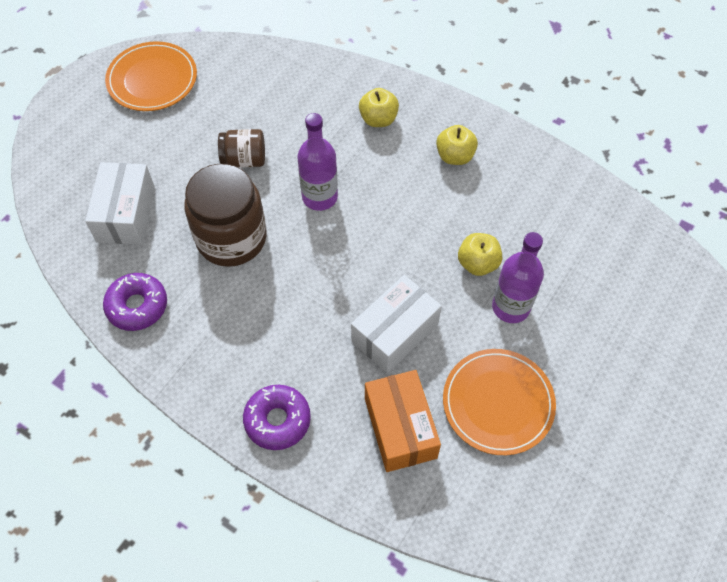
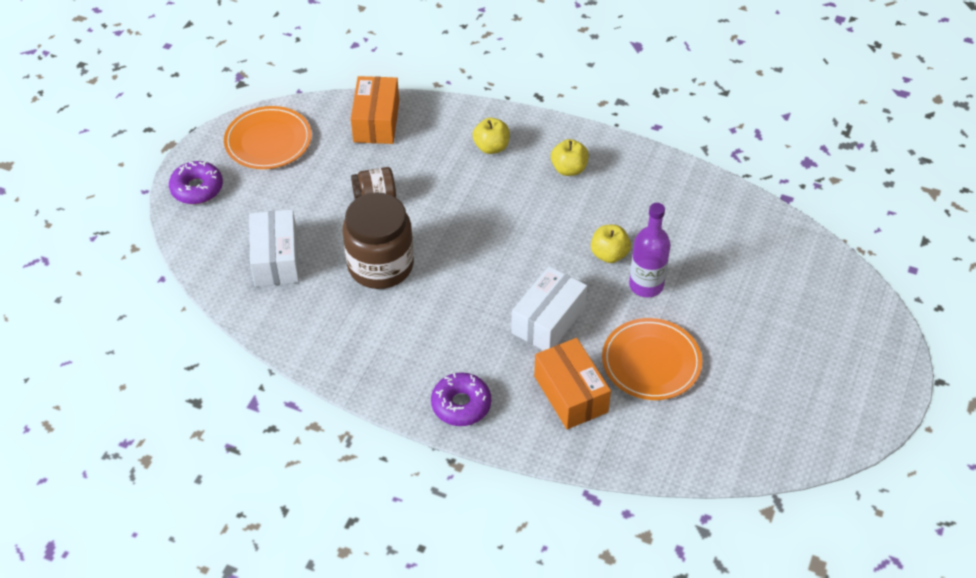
camera: 10 degrees left, 10 degrees down
purple donut [103,273,167,331] -> purple donut moved to [169,161,223,204]
purple bottle [297,113,338,211] -> none
none -> orange box [351,76,399,144]

